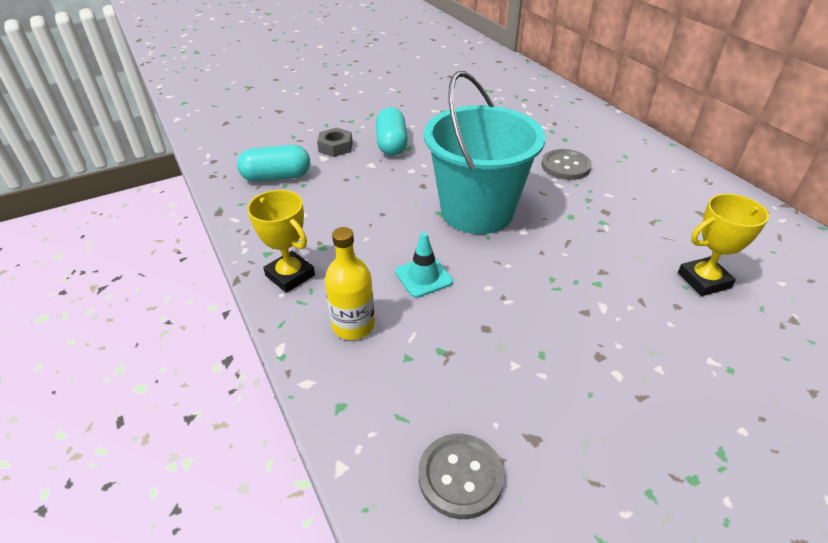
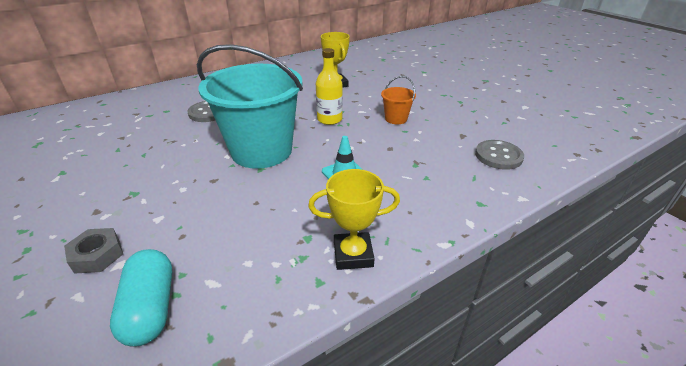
camera: 95 degrees left, 5 degrees down
yellow trophy [247,190,315,293] -> yellow trophy turned 45 degrees clockwise [308,169,400,270]
yellow bottle [325,227,375,340] -> yellow bottle moved to [316,48,343,125]
turquoise capsule [376,107,408,156] -> none
none -> orange bucket [381,76,416,124]

